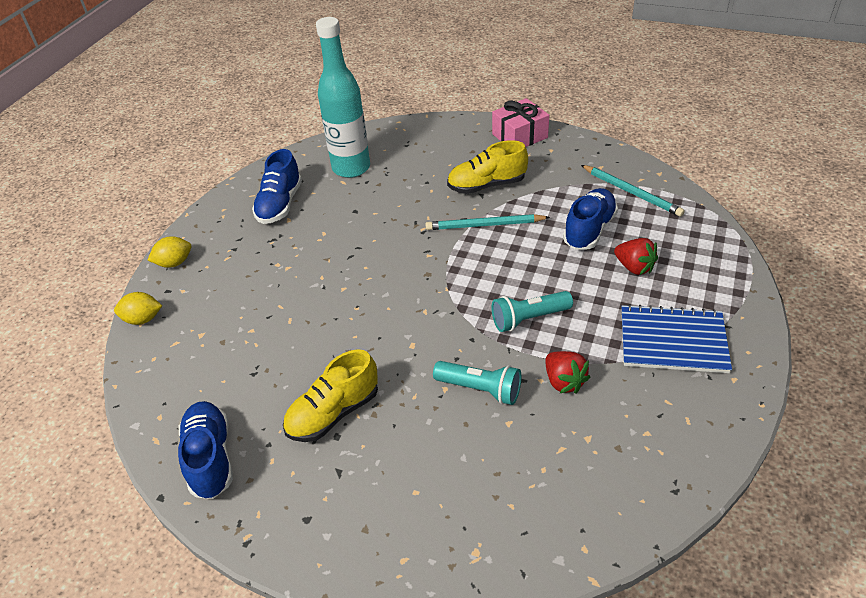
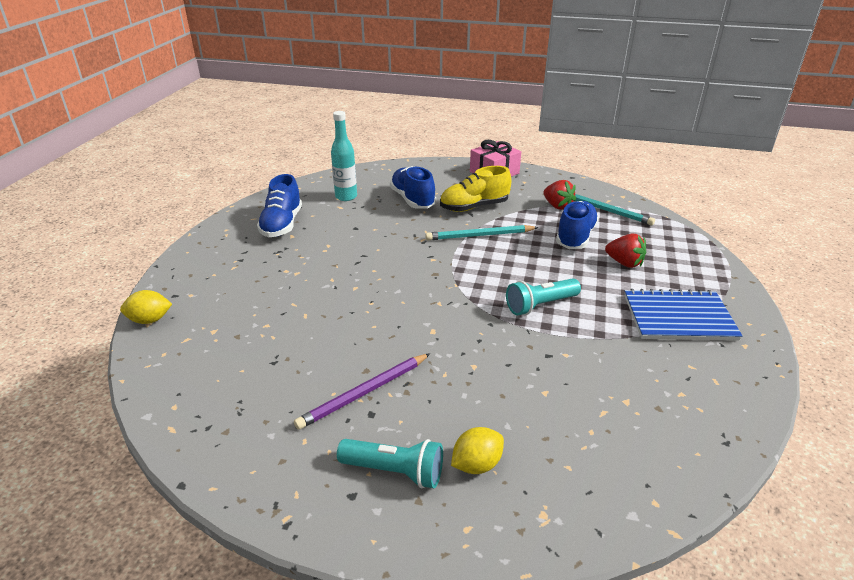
camera: 10 degrees left, 10 degrees down
yellow lemon [148,236,191,268] -> yellow lemon moved to [451,427,504,474]
blue shoe [178,401,233,499] -> blue shoe moved to [390,166,436,209]
yellow shoe [283,349,378,442] -> purple pencil [294,353,430,430]
turquoise bottle [316,17,370,178] -> turquoise bottle [331,111,357,201], size x0.61
turquoise flashlight [433,361,521,405] -> turquoise flashlight moved to [337,439,443,488]
red strawberry [546,351,590,393] -> red strawberry moved to [544,180,576,210]

